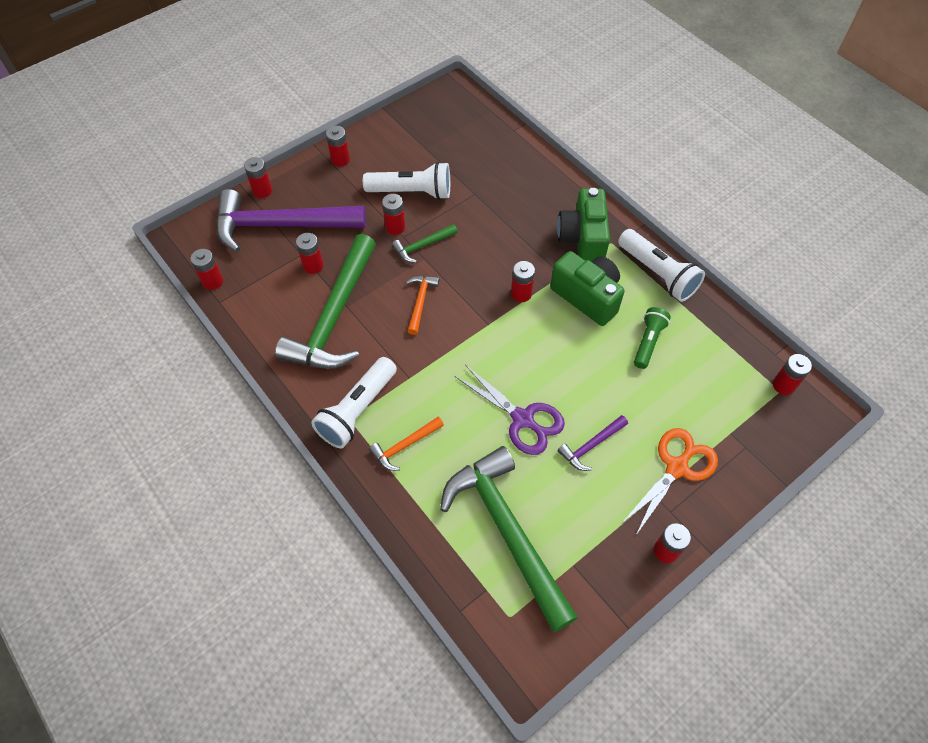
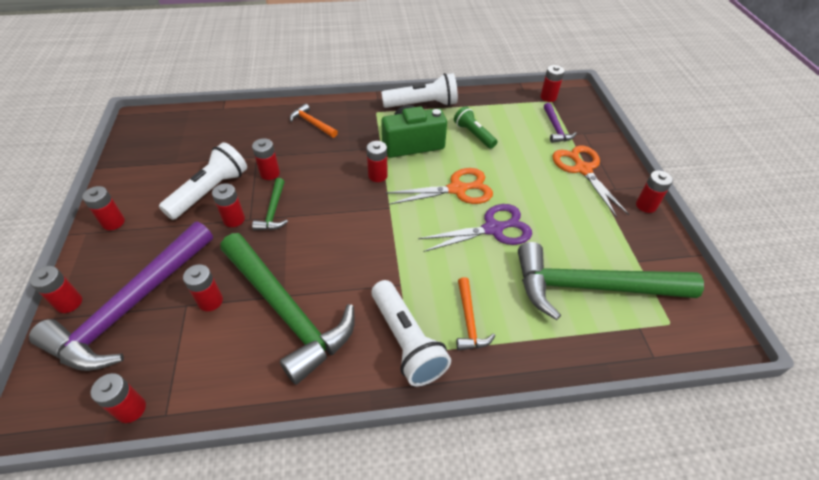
camera: 60 degrees left, 10 degrees down
orange hammer [405,276,439,335] -> orange hammer moved to [290,104,338,138]
green camera [557,188,610,262] -> none
purple hammer [558,415,628,471] -> purple hammer moved to [544,103,577,143]
none -> red battery [252,138,280,180]
none -> orange scissors [386,168,493,205]

